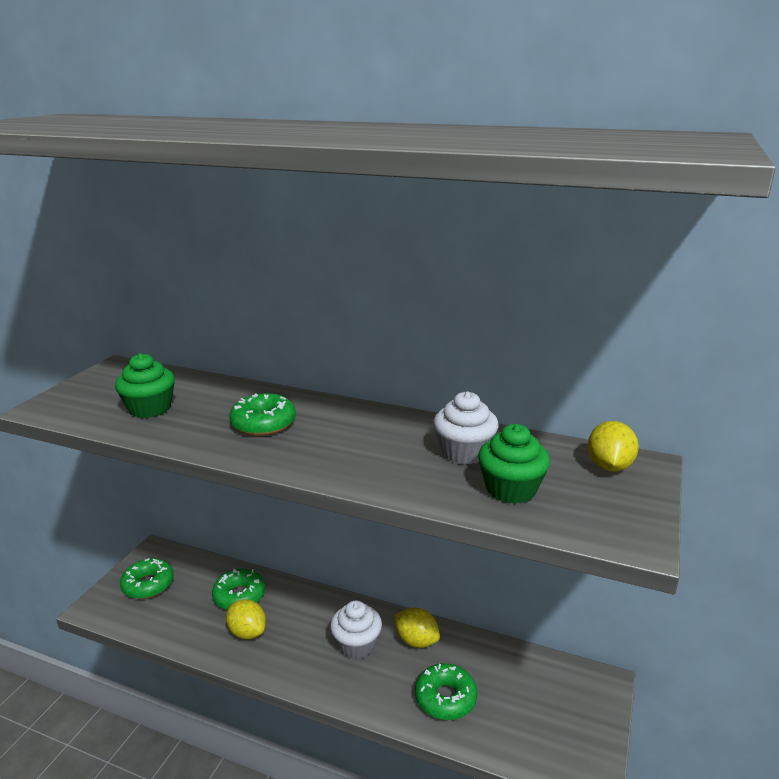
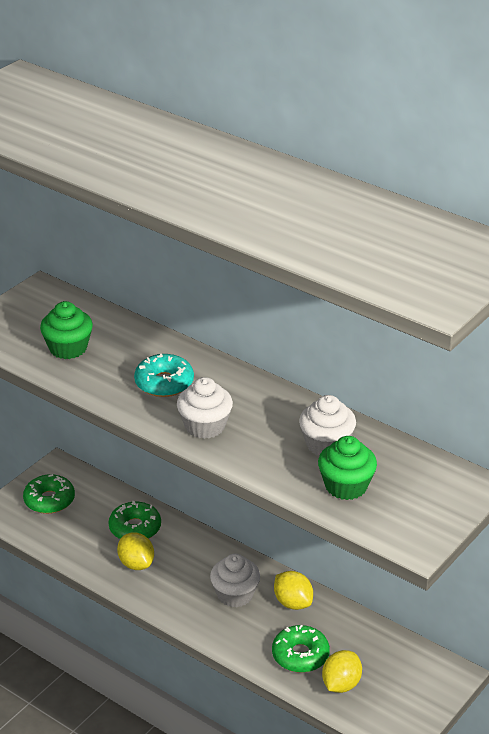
camera: 15 degrees right, 10 degrees up
green donut [229,393,296,436] -> turquoise donut [134,354,194,397]
yellow lemon [587,421,639,472] -> yellow lemon moved to [322,650,362,693]
none -> white cupcake [177,377,233,439]

